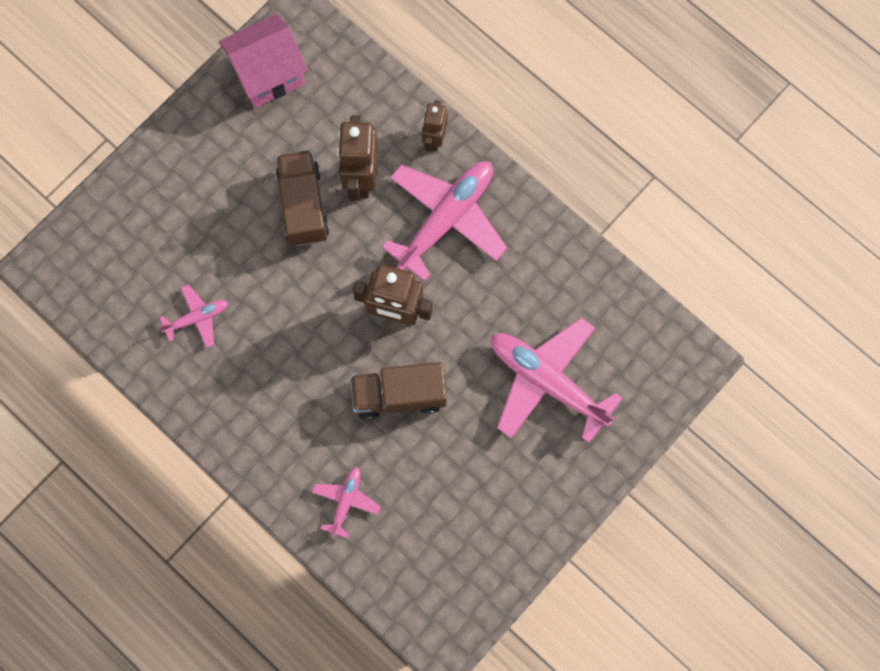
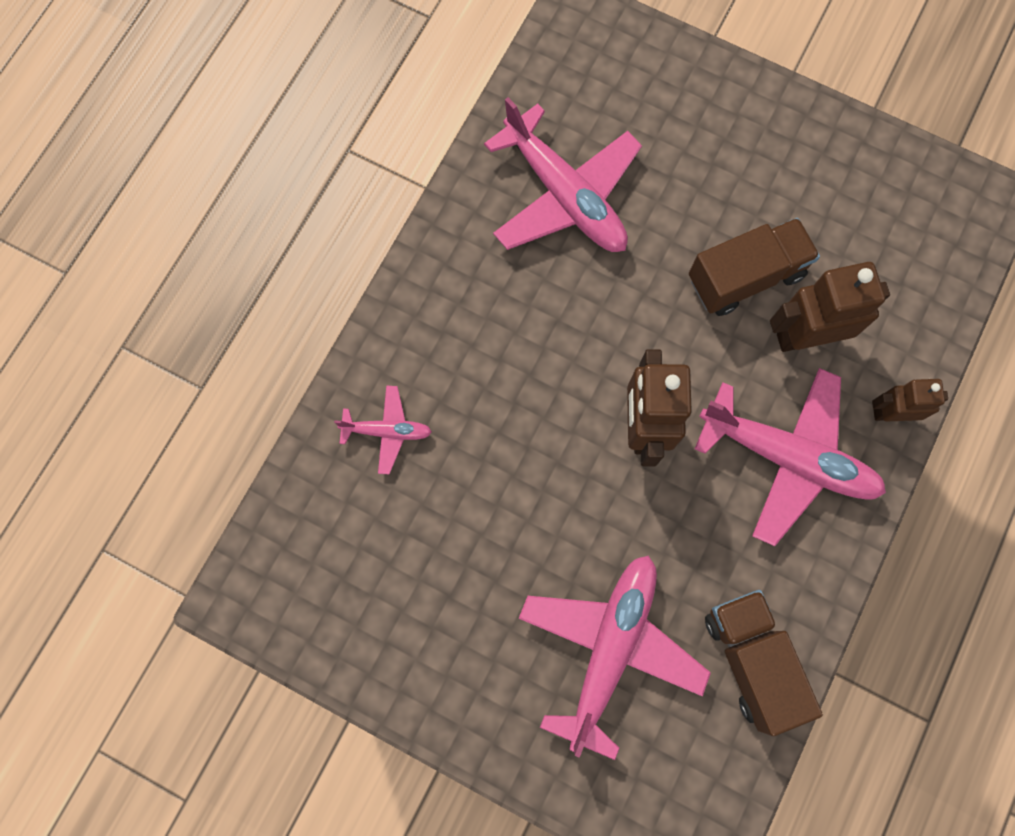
camera: 75 degrees right, 0 degrees up
pink plane [159,284,228,348] -> pink plane [484,97,642,252], size x2.05
pink house [219,14,308,108] -> none
brown truck [350,362,447,420] -> brown truck moved to [705,590,823,736]

